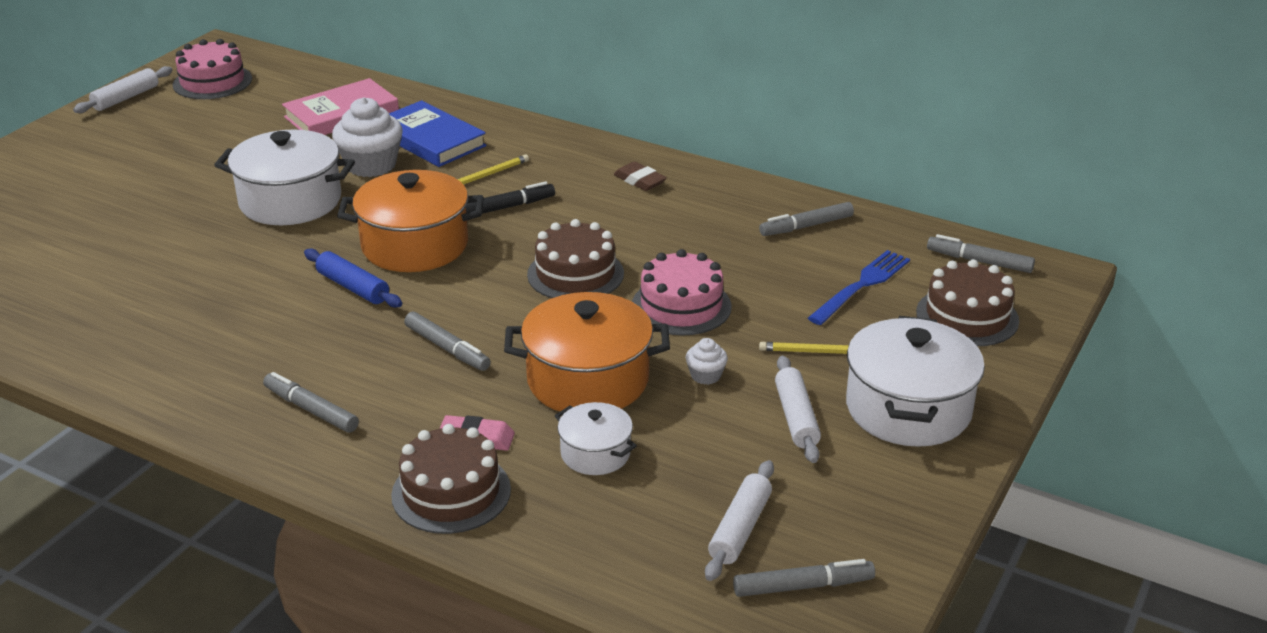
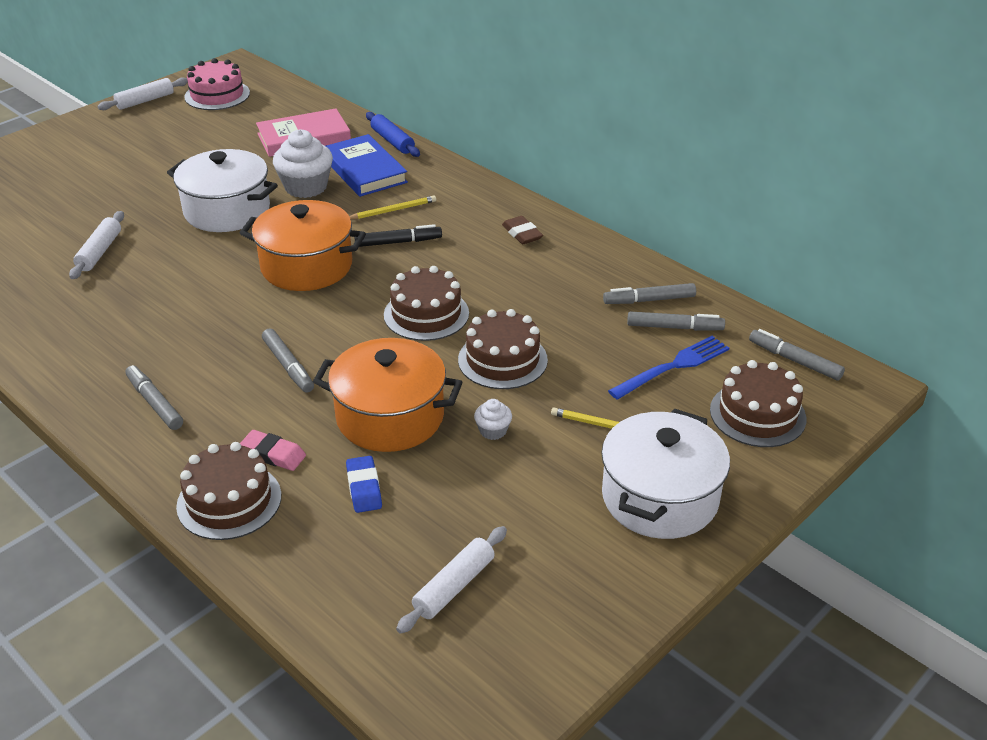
camera: 15 degrees right, 5 degrees up
blue rolling pin [304,248,402,308] -> blue rolling pin moved to [366,112,420,157]
white pot [555,402,637,475] -> blue eraser [346,456,382,513]
pink cake [632,249,732,335] -> brown cake [458,309,548,389]
grey marker [733,559,875,597] -> grey marker moved to [627,311,725,331]
white rolling pin [775,356,821,463] -> white rolling pin moved to [69,211,124,279]

